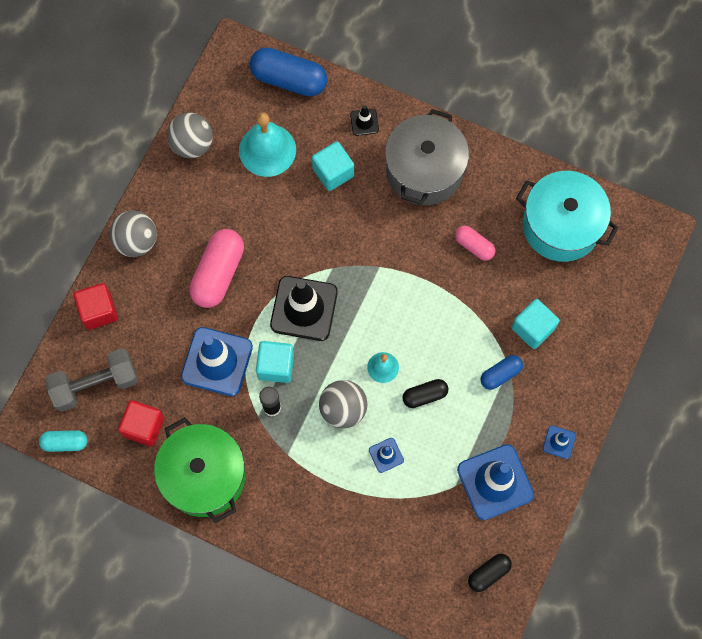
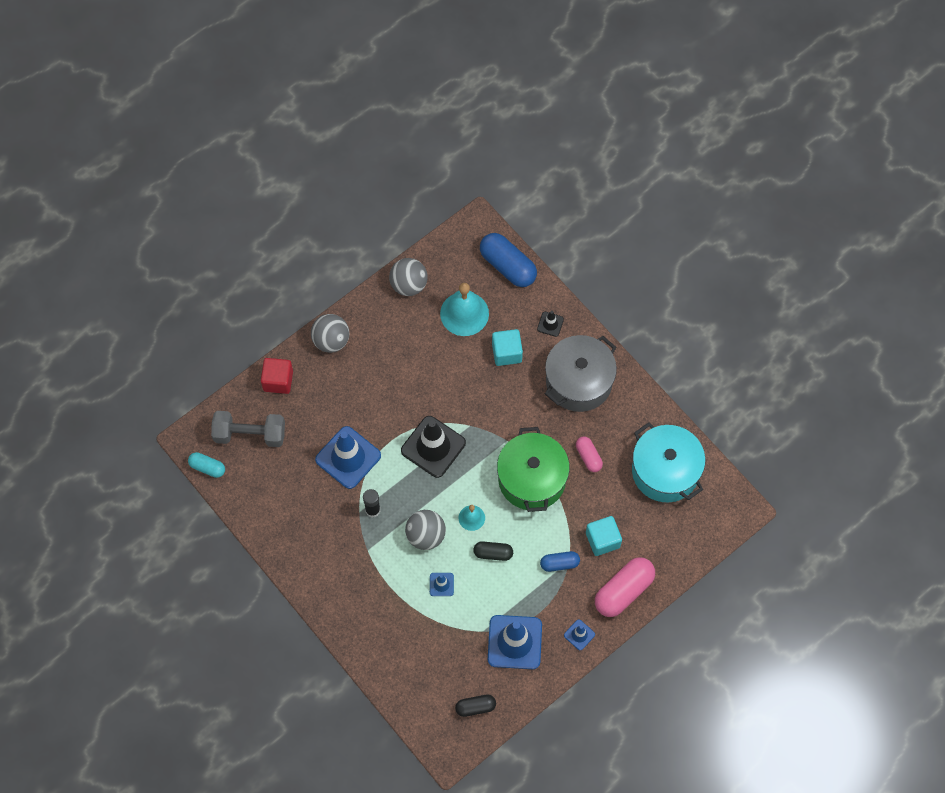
camera: 25 degrees right, 5 degrees down
red cube [118,400,165,446] -> none
green pot [154,417,245,523] -> green pot moved to [497,427,570,512]
pink capsule [189,229,244,308] -> pink capsule moved to [595,557,655,617]
turquoise cube [256,341,294,383] -> none

